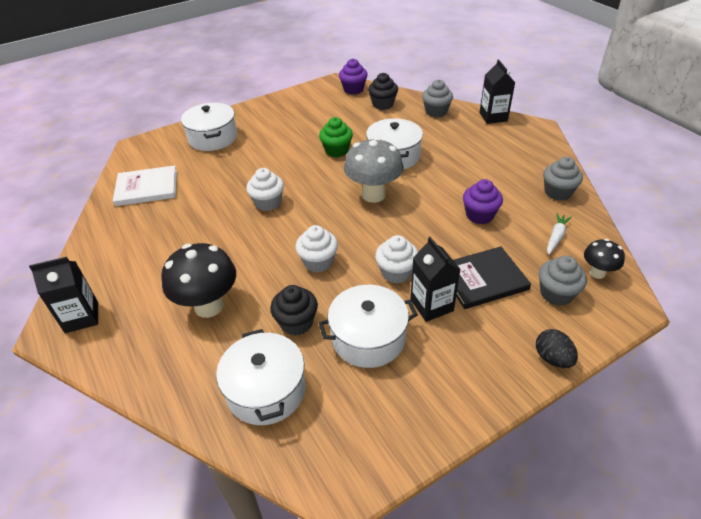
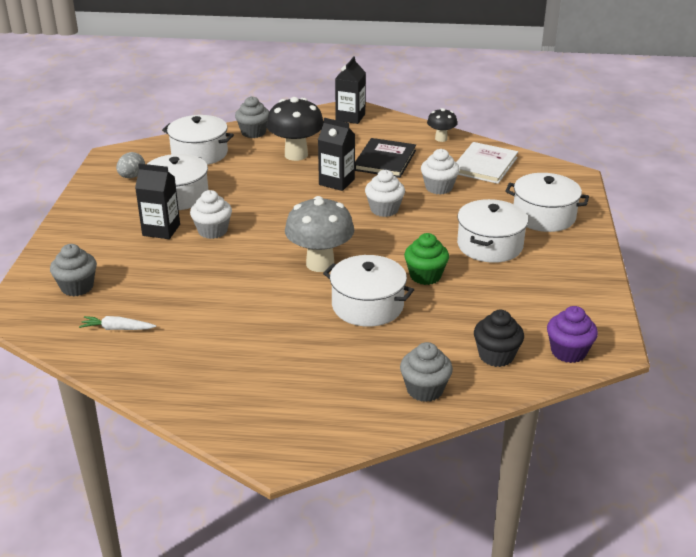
camera: 125 degrees right, 10 degrees down
black cupcake [270,285,318,336] -> none
white cupcake [296,225,338,272] -> white cupcake moved to [421,149,460,195]
black book [453,247,531,309] -> black book moved to [355,138,416,178]
purple cupcake [463,179,503,224] -> none
black carton [480,59,515,124] -> black carton moved to [318,118,355,191]
black egg [536,329,578,368] -> none
grey cupcake [543,157,583,201] -> grey cupcake moved to [235,96,269,138]
white carrot [547,213,572,255] -> white carrot turned 120 degrees clockwise [79,316,156,330]
black mushroom [584,239,625,279] -> black mushroom moved to [427,108,457,142]
none -> grey egg [116,152,145,178]
none -> white pot [457,199,528,263]

